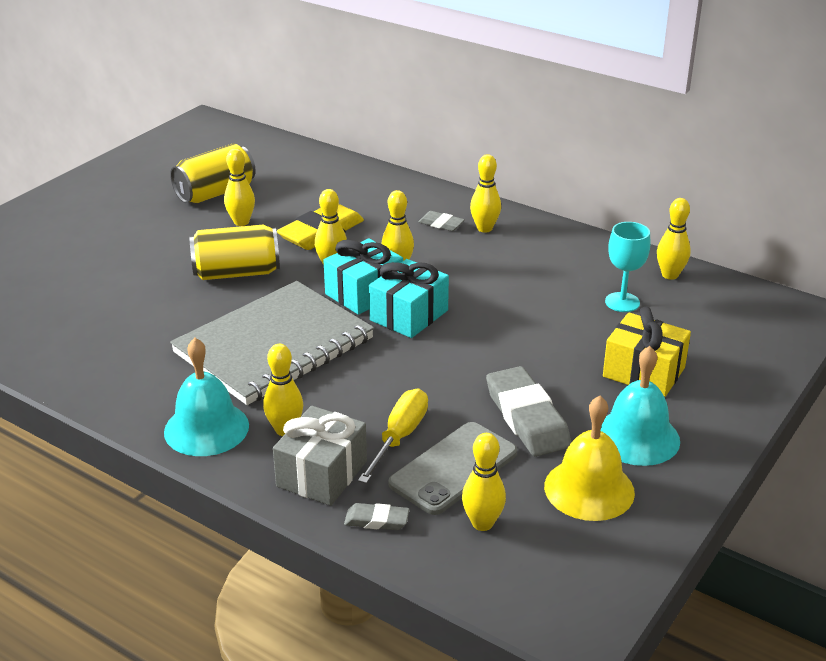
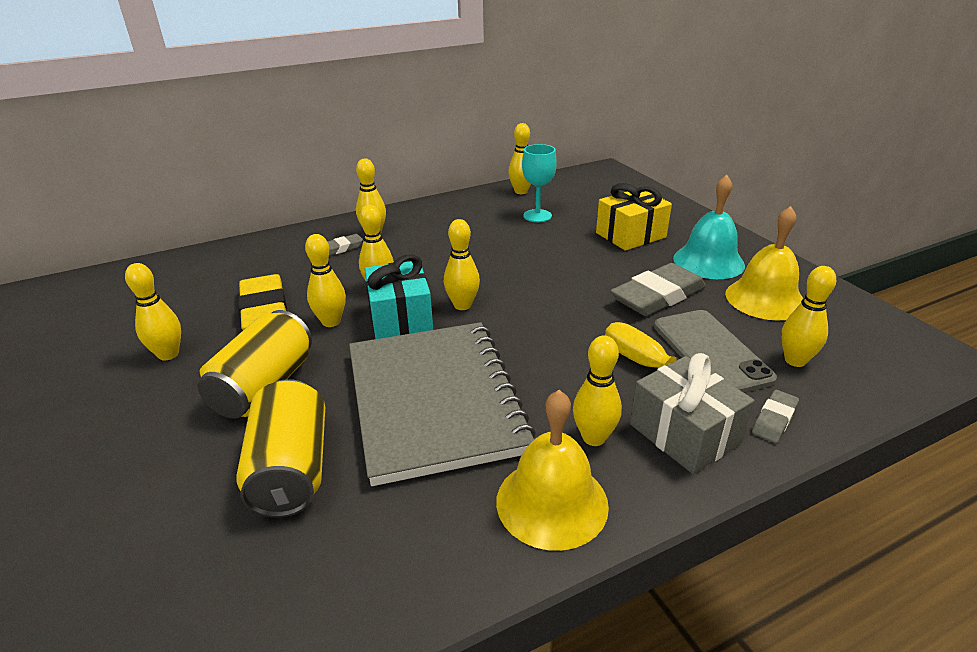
camera: 60 degrees left, 0 degrees up
turquoise bell [164,338,249,456] -> yellow bell [496,390,609,551]
yellow can [170,143,256,203] -> yellow can moved to [236,379,325,518]
turquoise gift [369,259,449,338] -> yellow bowling pin [444,219,480,310]
grey eraser [486,366,571,457] -> grey eraser turned 45 degrees counterclockwise [610,263,706,316]

